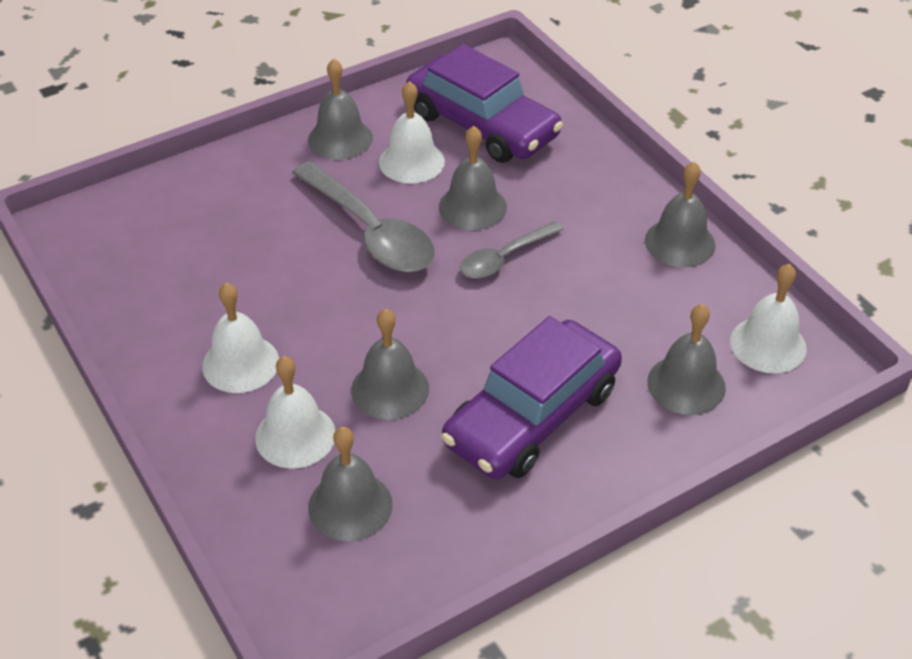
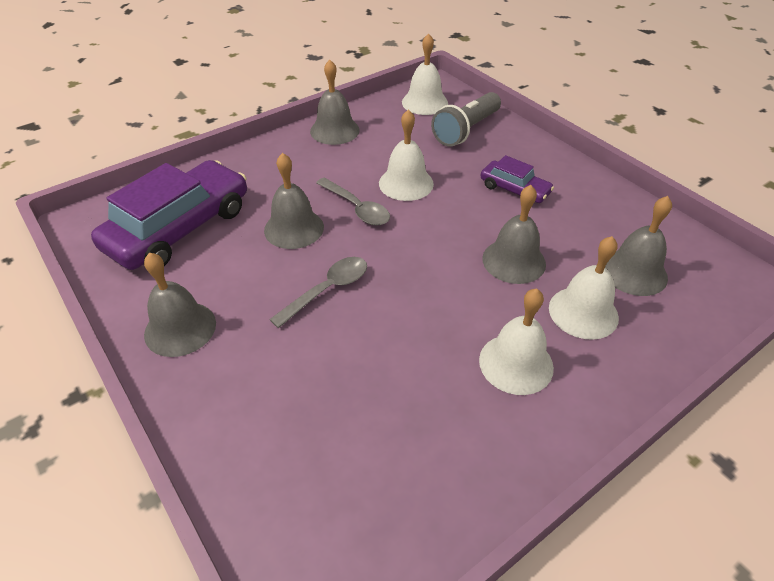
camera: 95 degrees left, 0 degrees up
grey spoon [292,161,435,272] -> grey spoon [269,257,367,328], size x0.59
white bell [379,81,445,184] -> white bell moved to [379,109,434,201]
purple car [441,316,622,480] -> purple car [481,155,554,203], size x0.50
grey bell [647,304,726,415] -> grey flashlight [431,92,501,147]

